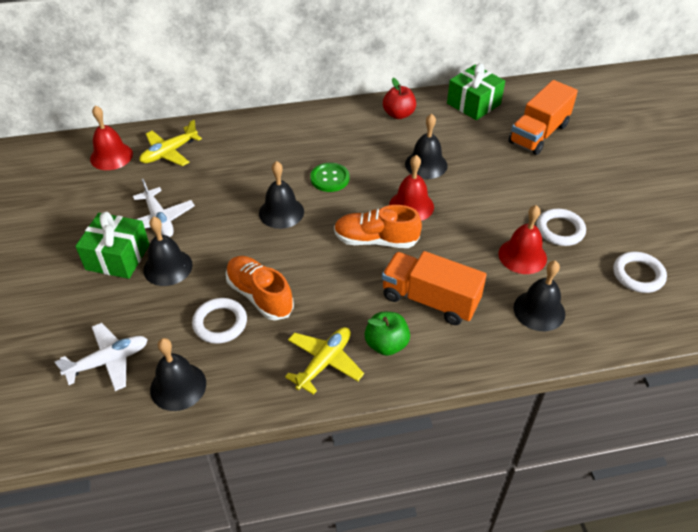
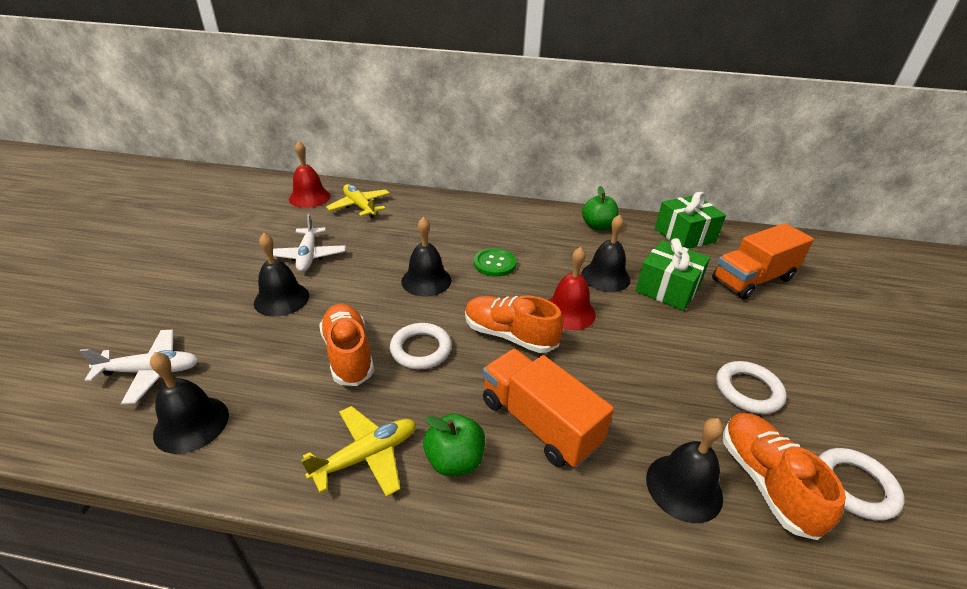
camera: 20 degrees right, 10 degrees down
green gift [75,212,150,279] -> green gift moved to [635,238,710,311]
yellow plane [139,120,202,166] -> yellow plane turned 75 degrees clockwise [326,184,390,218]
white ring [192,298,247,344] -> white ring moved to [390,323,452,369]
red apple [383,78,416,119] -> green apple [582,186,619,230]
red bell [499,205,547,274] -> none
none -> orange shoe [723,413,846,540]

